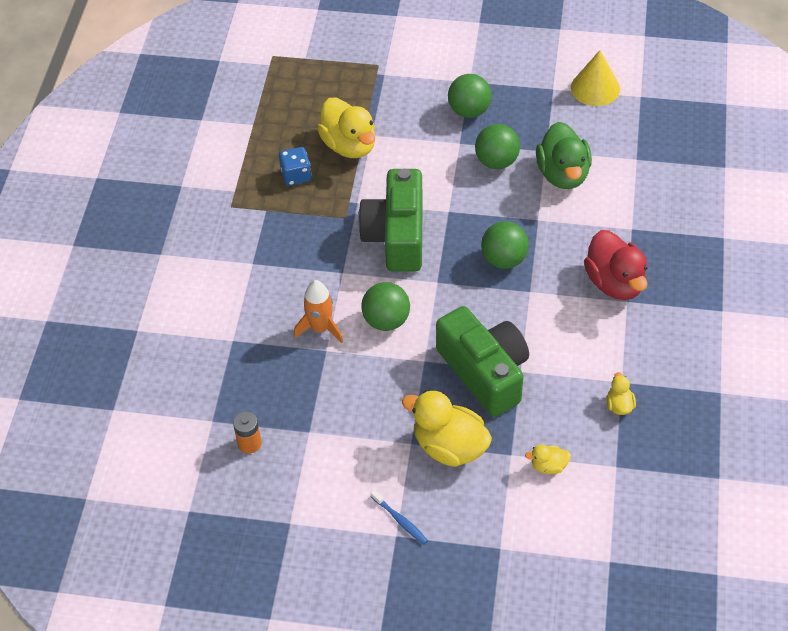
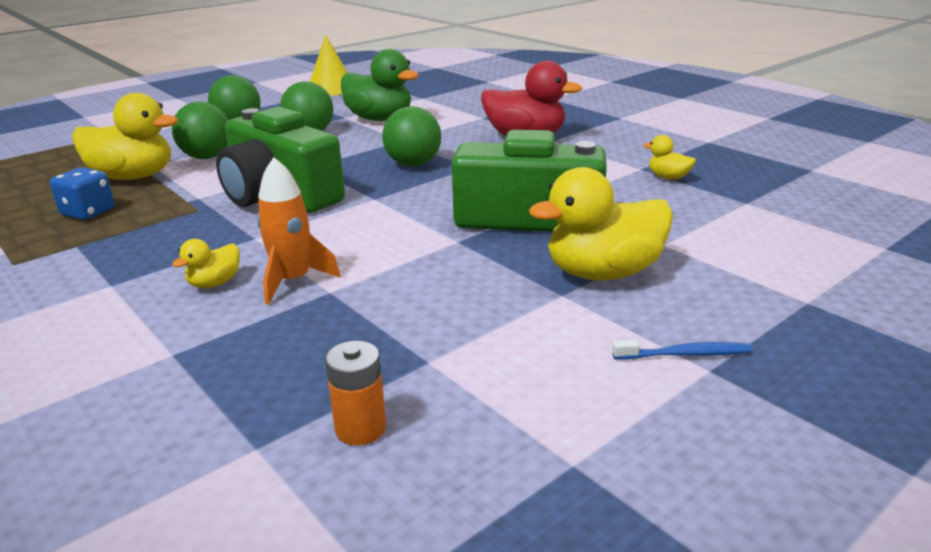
camera: 50 degrees left, 25 degrees down
green ball [361,282,410,331] -> green ball moved to [172,102,229,159]
yellow duck [525,444,571,474] -> yellow duck moved to [172,239,240,288]

